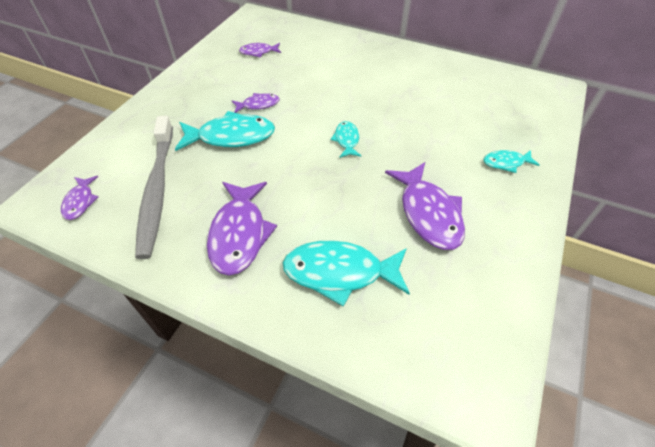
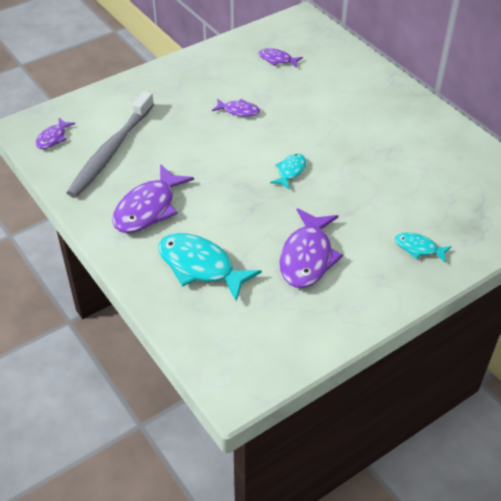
camera: 30 degrees right, 5 degrees down
turquoise fish [175,111,275,151] -> none

